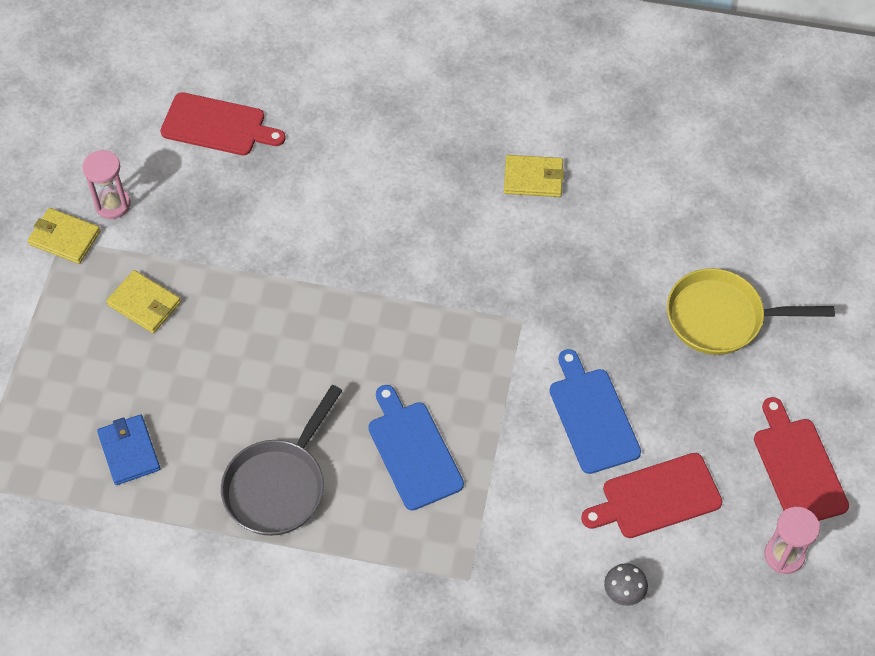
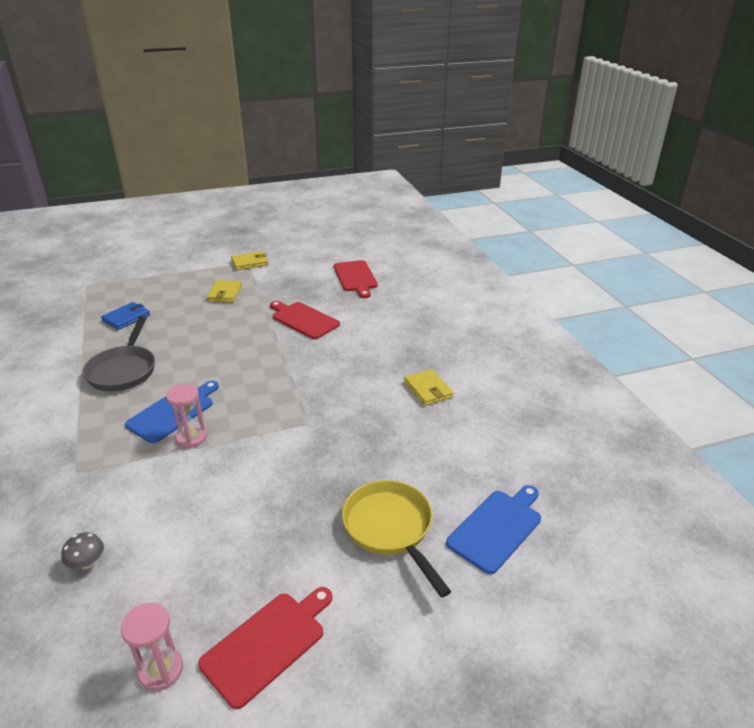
camera: 60 degrees right, 25 degrees down
yellow wallet [28,208,101,264] -> yellow wallet turned 75 degrees clockwise [231,251,268,270]
pink hourglass [82,150,131,219] -> pink hourglass moved to [166,384,207,448]
grey pan [221,385,343,536] -> grey pan turned 90 degrees counterclockwise [83,316,155,392]
blue cutting board [550,349,641,474] -> blue cutting board moved to [446,485,541,574]
red cutting board [581,453,722,538] -> red cutting board moved to [270,301,340,339]

